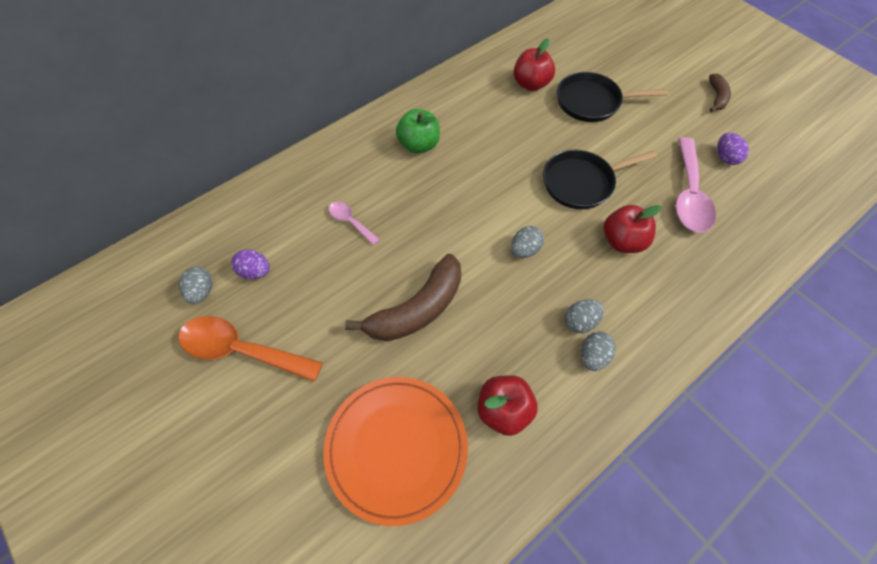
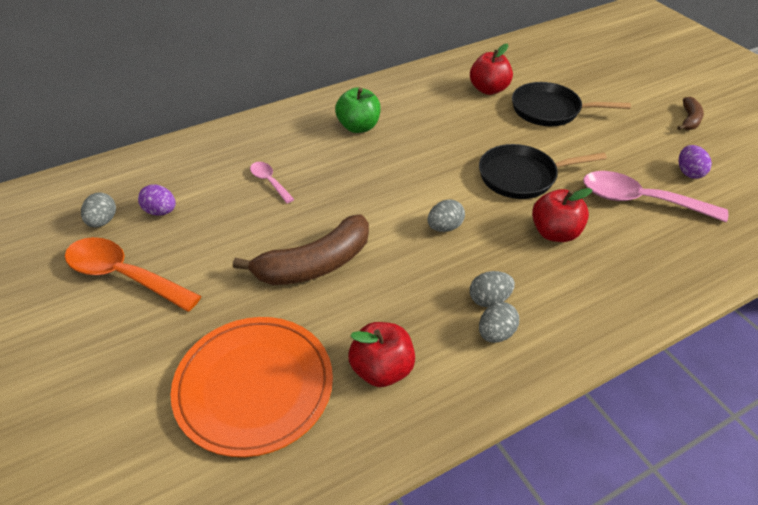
camera: 10 degrees right, 15 degrees down
pink spoon [676,137,716,233] -> pink spoon turned 90 degrees clockwise [583,171,728,222]

